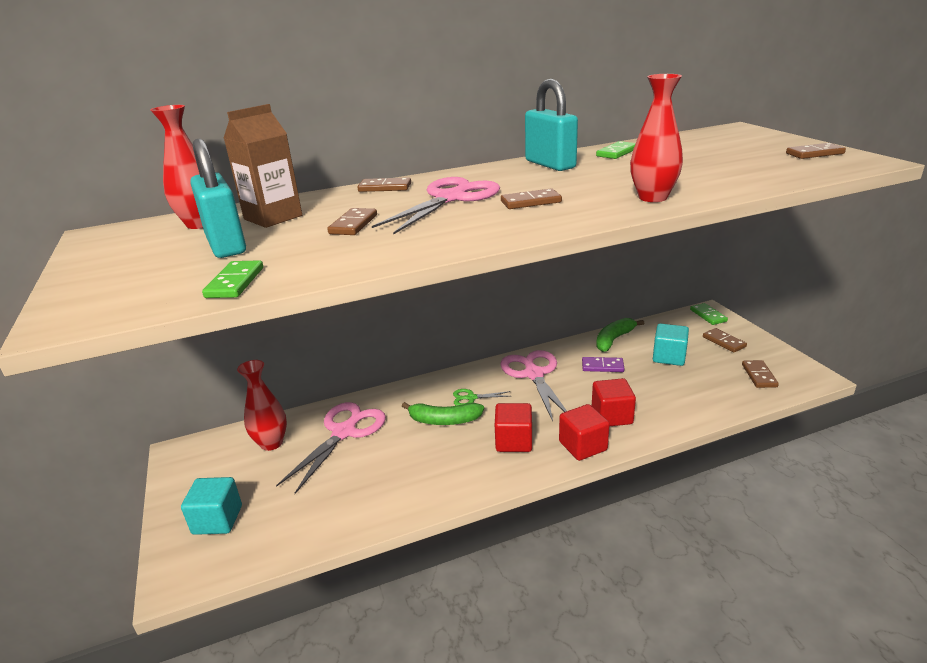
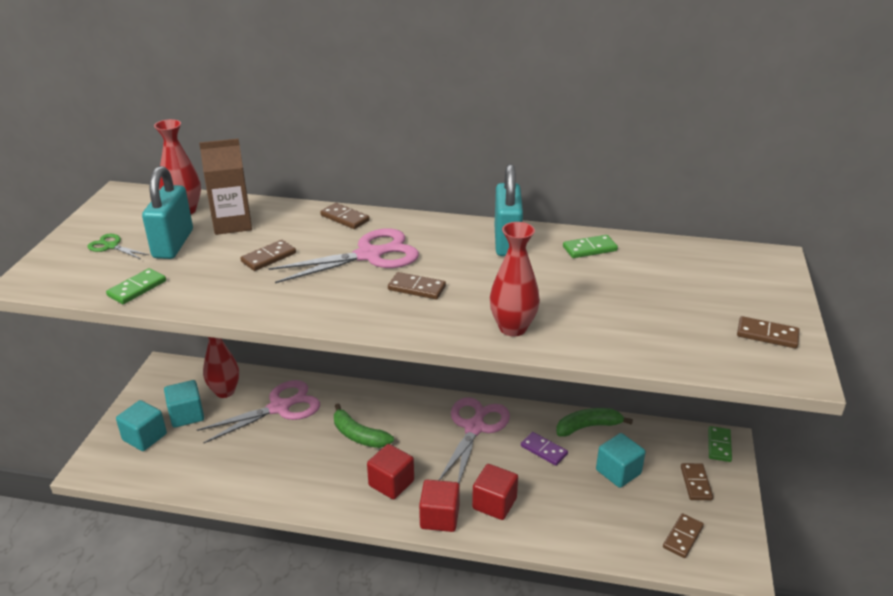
camera: 30 degrees right, 5 degrees up
green scissors [453,389,511,406] -> green scissors moved to [87,234,149,259]
none -> turquoise cube [164,380,204,428]

